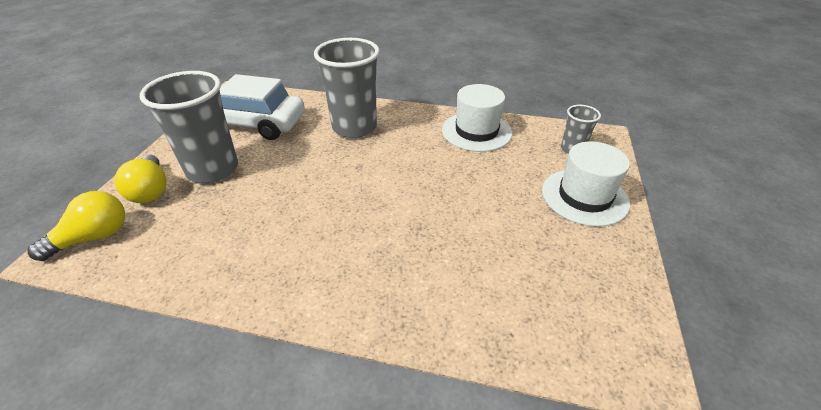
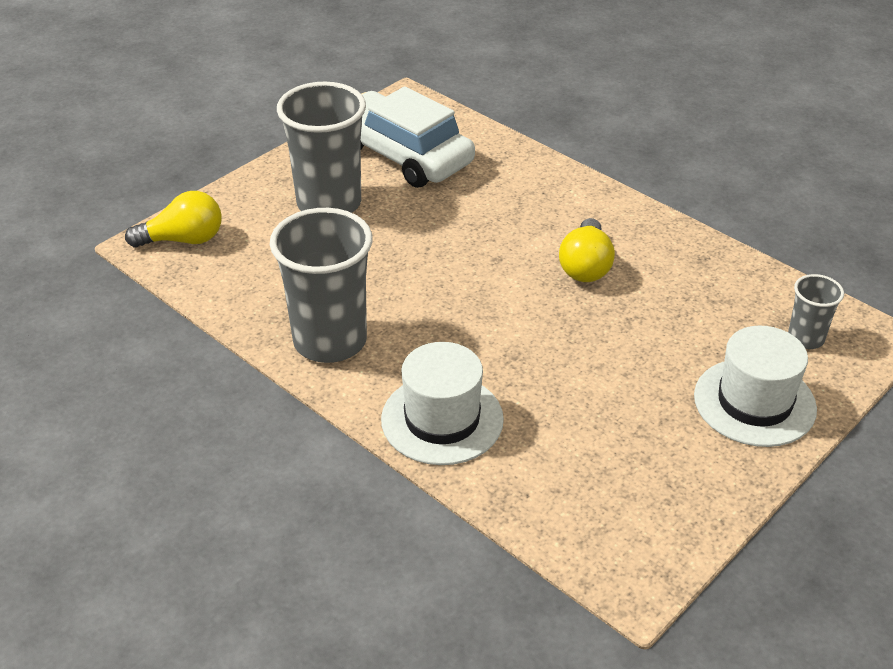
camera: 30 degrees right, 0 degrees up
yellow light bulb [114,155,167,203] -> yellow light bulb moved to [559,218,615,282]
grey cup [314,38,380,138] -> grey cup moved to [270,208,372,363]
white hat [442,84,512,152] -> white hat moved to [381,342,504,465]

